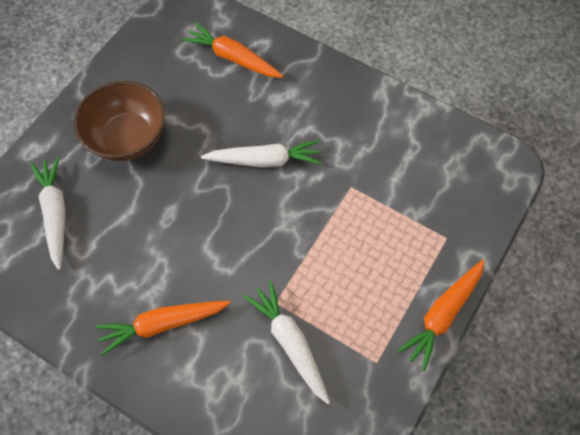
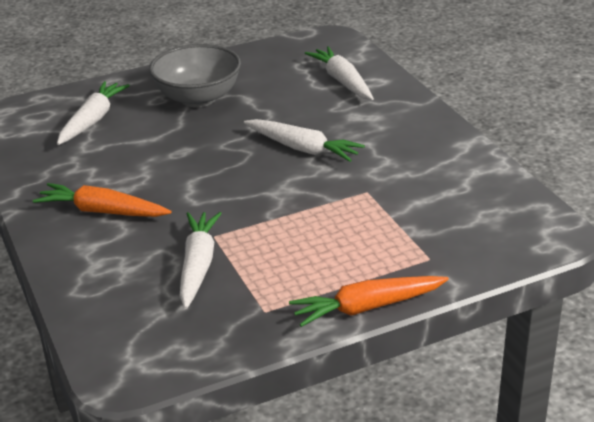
camera: 35 degrees right, 30 degrees down
brown bowl [74,81,165,161] -> grey bowl [149,44,241,107]
orange carrot [182,23,283,78] -> white carrot [305,46,374,100]

